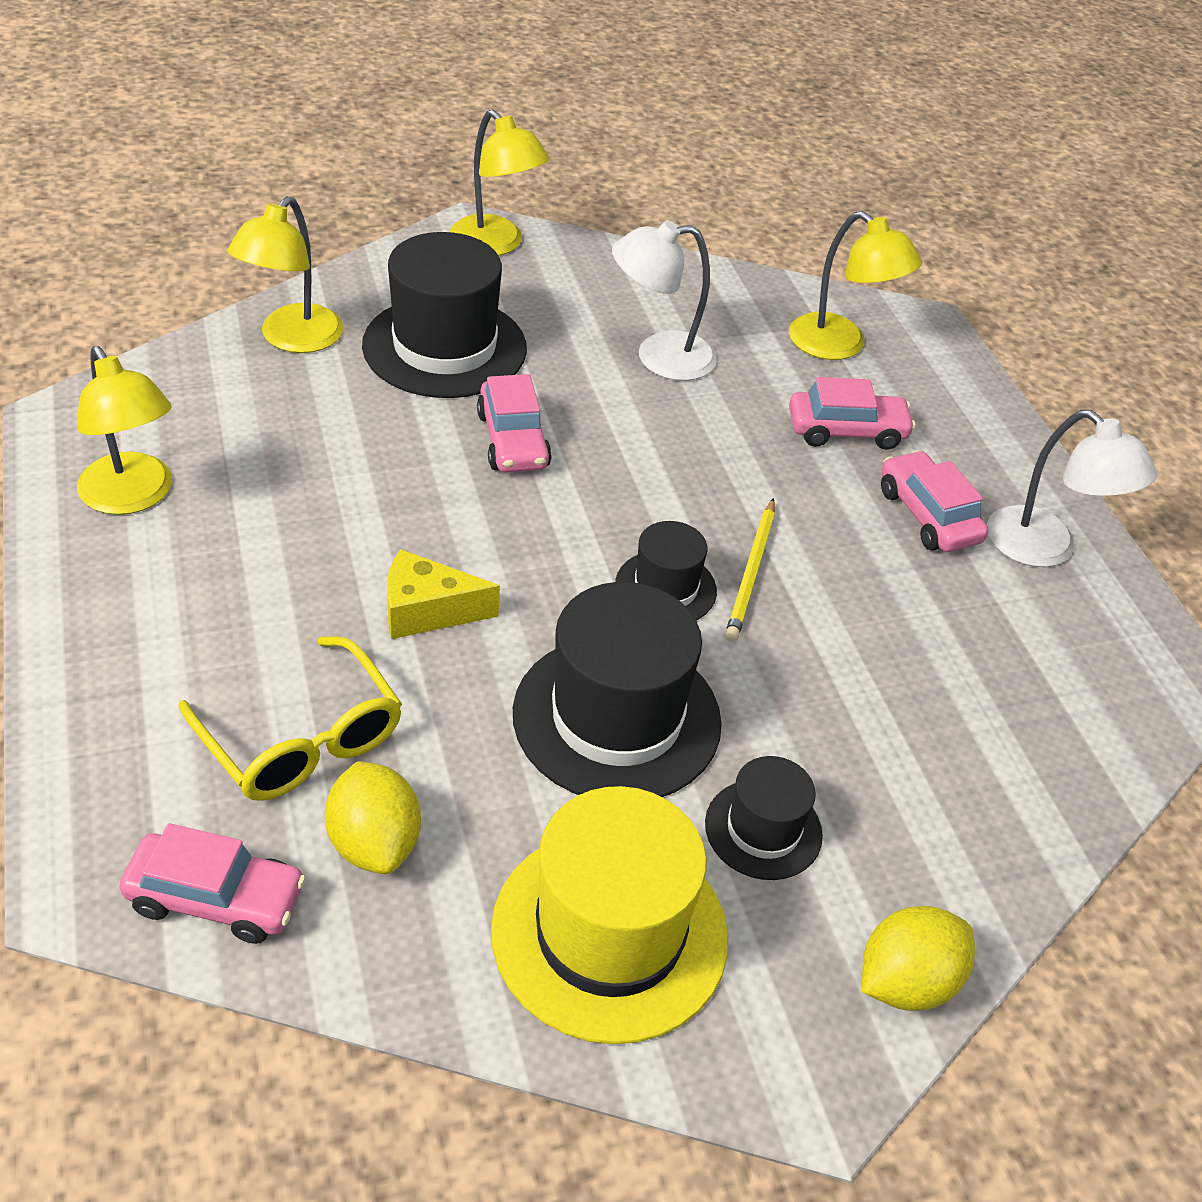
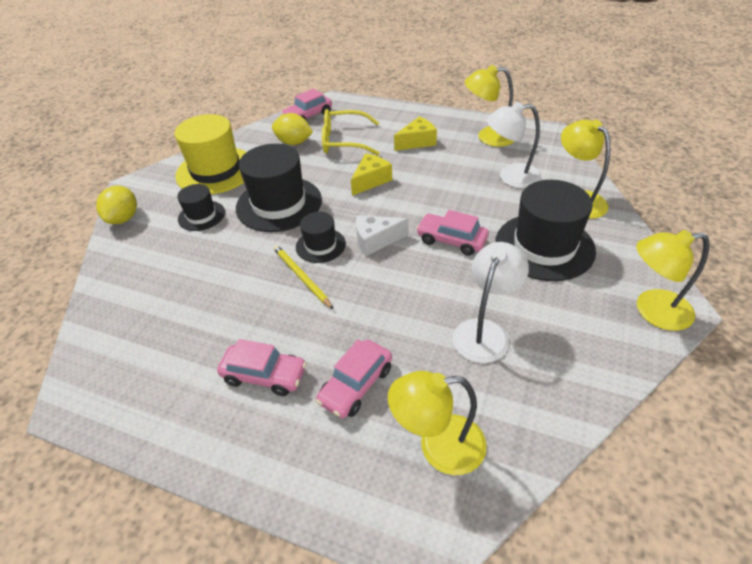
camera: 135 degrees right, 0 degrees up
white lamp [987,410,1157,567] -> white lamp moved to [487,102,542,188]
none -> white cheese [356,215,409,256]
none -> yellow cheese [394,117,437,151]

